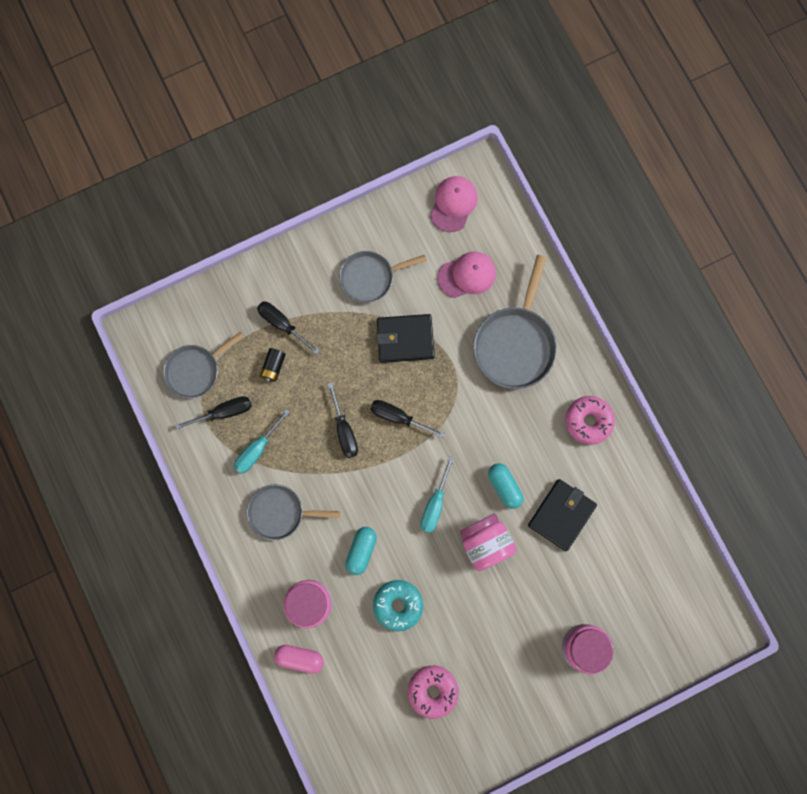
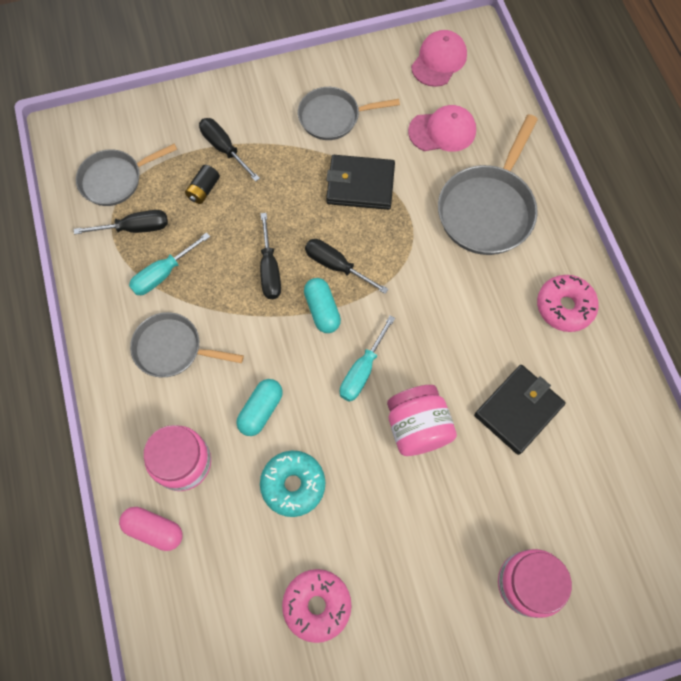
camera: 10 degrees right, 10 degrees down
turquoise capsule [488,463,523,509] -> turquoise capsule moved to [304,278,341,333]

